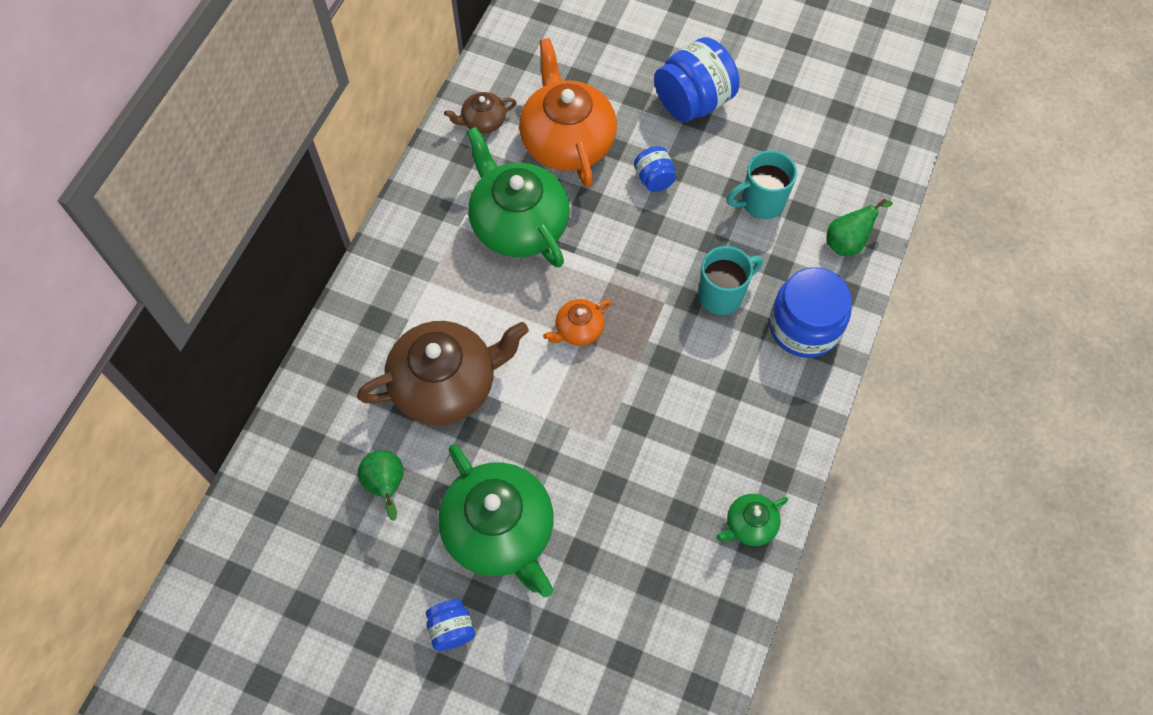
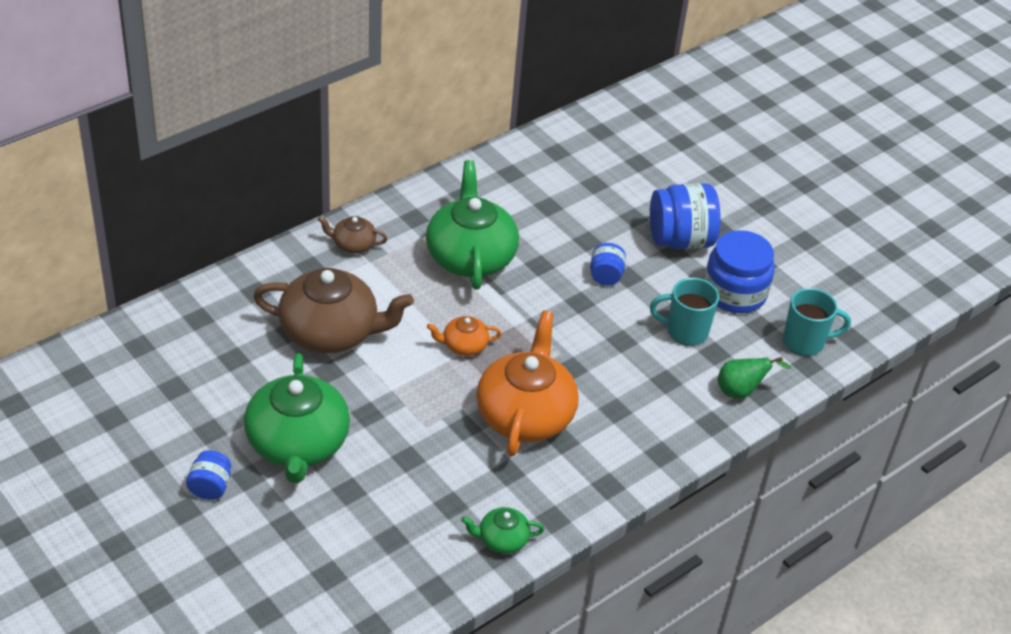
camera: 25 degrees right, 20 degrees down
green pear [358,450,404,521] -> none
brown teapot [444,92,517,133] -> brown teapot moved to [317,216,387,253]
orange teapot [519,38,617,187] -> orange teapot moved to [476,311,579,456]
turquoise mug [698,246,763,315] -> turquoise mug moved to [783,288,851,356]
blue jar [769,267,851,358] -> blue jar moved to [704,230,775,313]

